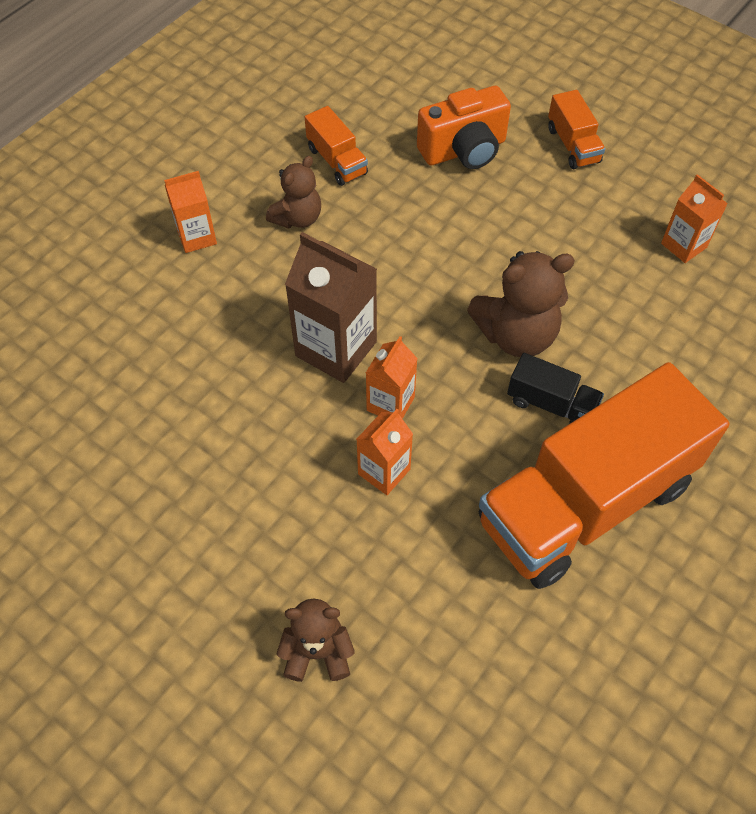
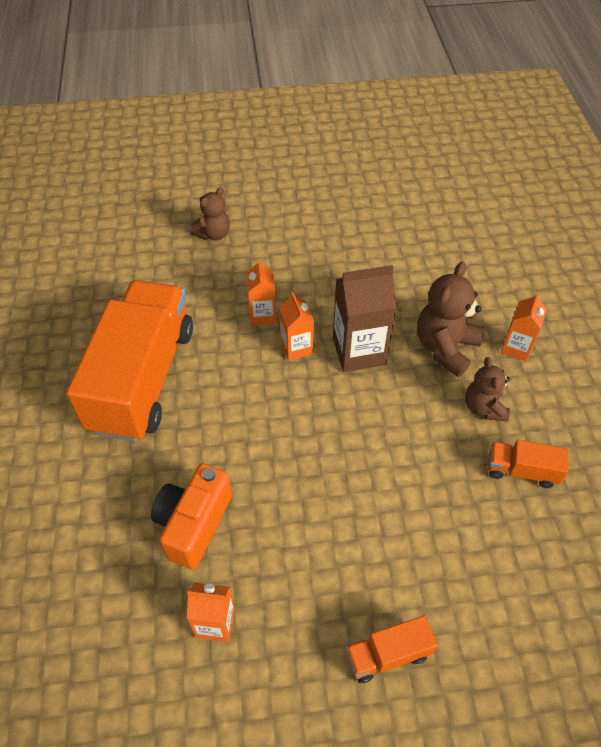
camera: 135 degrees right, 5 degrees down
orange camera [417,86,511,169] -> orange camera moved to [151,464,232,569]
brown teddy bear [467,251,575,357] -> brown teddy bear moved to [417,261,484,377]
black truck [507,353,604,424] -> none
orange truck [548,90,605,169] -> orange truck turned 45 degrees counterclockwise [345,615,438,683]

